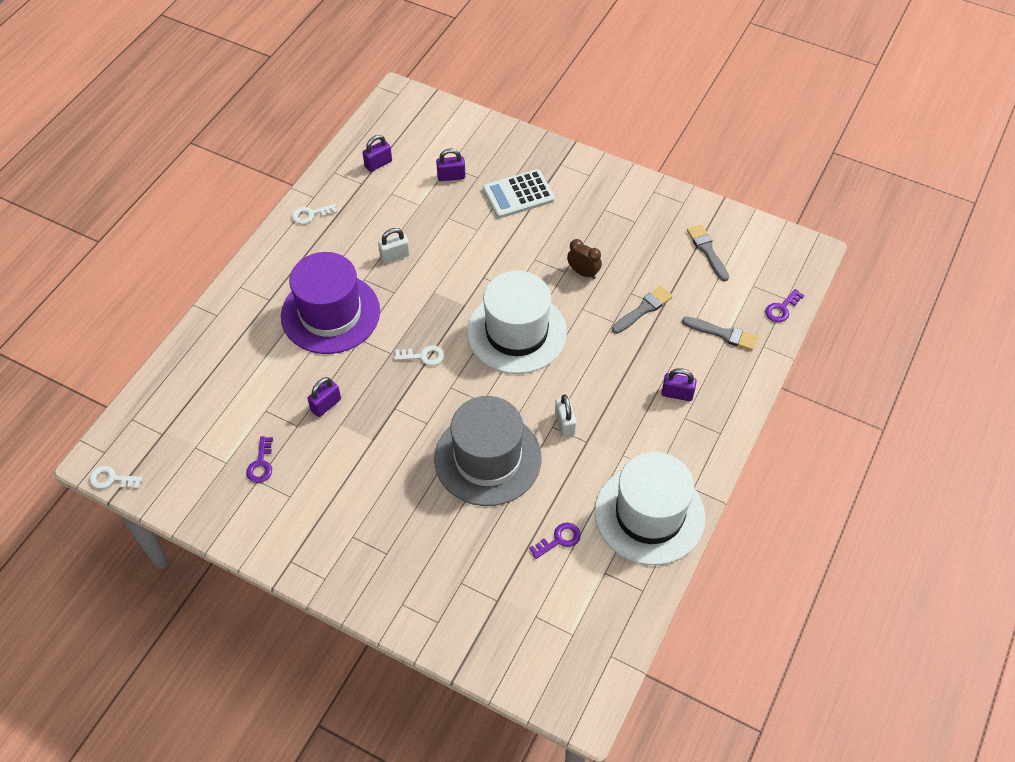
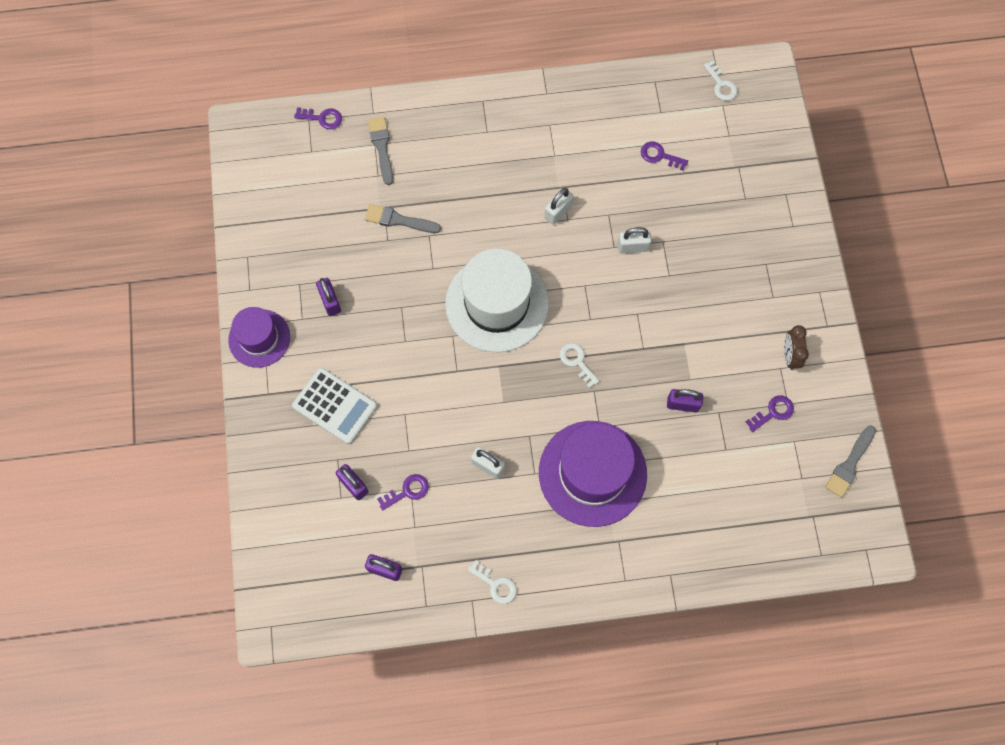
camera: 125 degrees left, 15 degrees up
white key [89,466,143,489] -> white key moved to [704,60,738,101]
grey hat [434,396,541,506] -> white padlock [617,227,652,254]
brown clock [567,239,602,279] -> brown clock moved to [784,325,809,370]
white hat [595,452,706,565] -> none
purple padlock [661,368,697,401] -> purple padlock moved to [316,278,341,316]
grey brush [687,224,729,282] -> grey brush moved to [825,425,876,498]
none -> purple hat [228,307,290,368]
none -> purple key [377,474,429,510]

